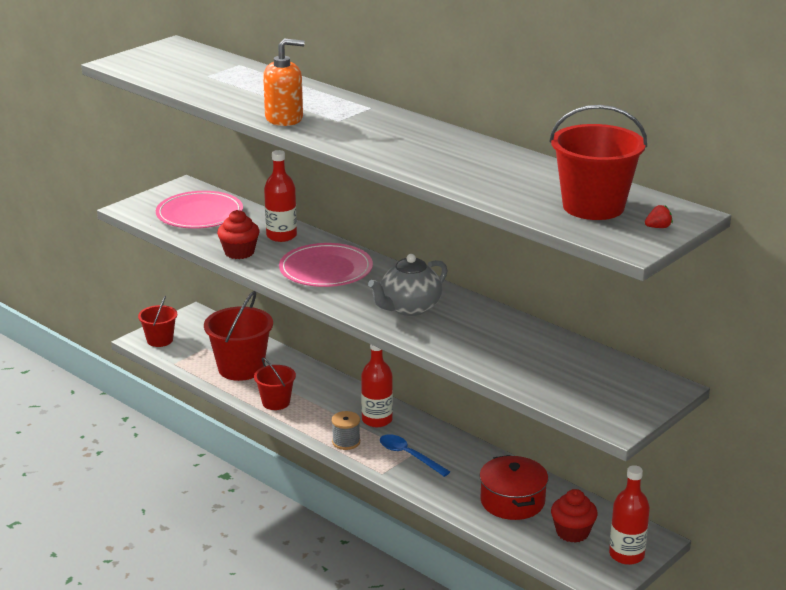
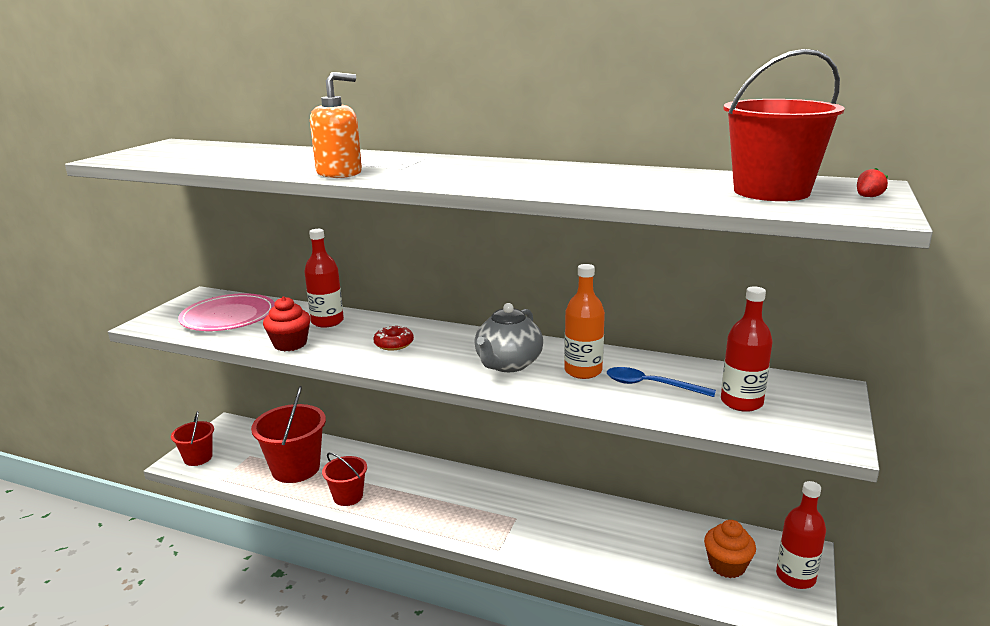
camera: 20 degrees left, 5 degrees down
pink plate [279,243,373,287] -> red donut [373,325,414,350]
grey spool [332,411,360,450] -> none
red bottle [361,344,393,427] -> red bottle moved to [721,286,773,412]
blue spoon [380,434,450,477] -> blue spoon moved to [607,367,716,397]
red pot [480,455,548,520] -> none
red cupcake [551,489,598,543] -> orange cupcake [704,520,756,578]
none -> orange bottle [564,264,605,379]

